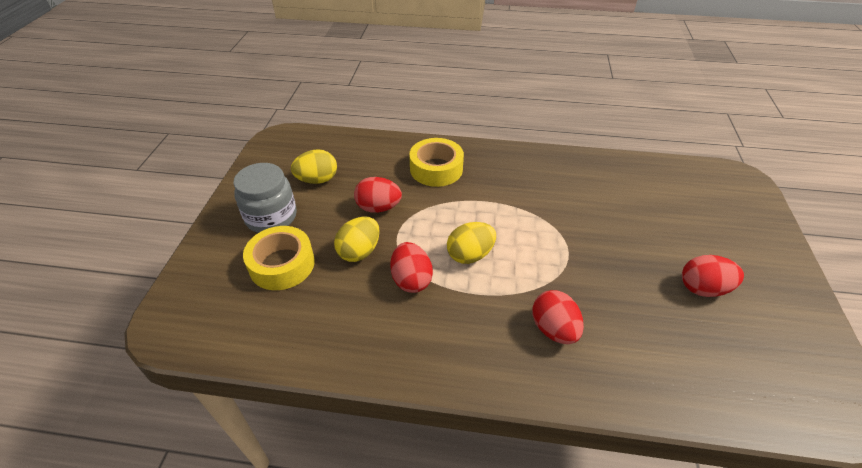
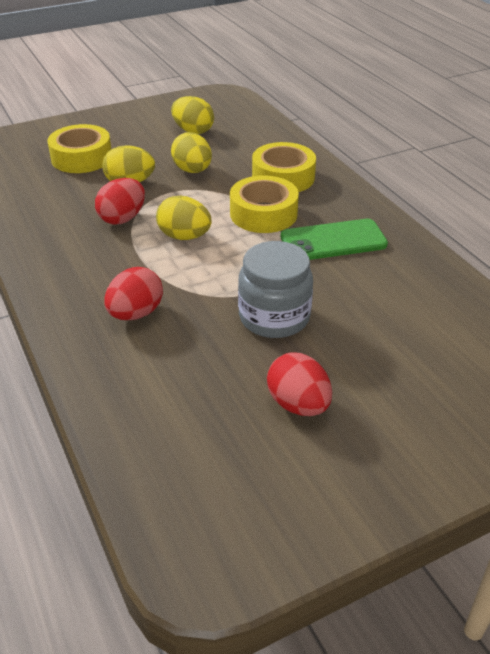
camera: 55 degrees right, 5 degrees down
grey jar [233,163,297,233] -> grey jar moved to [238,241,313,338]
red egg [354,177,402,213] -> yellow egg [171,132,212,173]
none -> yellow tape [230,175,299,233]
none -> green phone [281,219,388,260]

